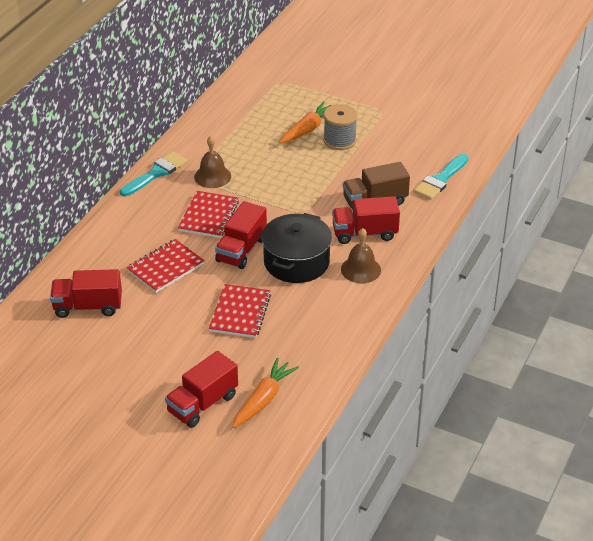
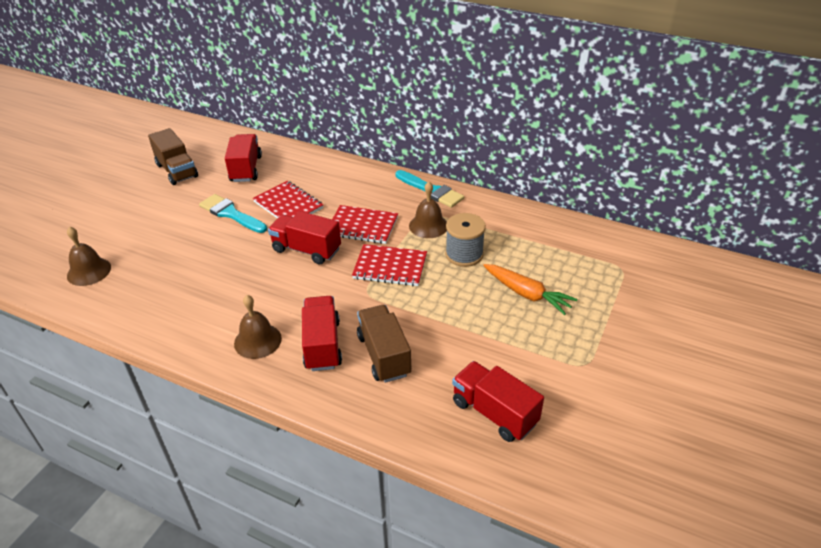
camera: 90 degrees right, 0 degrees up
red truck [165,351,238,428] -> red truck moved to [452,361,544,442]
red notebook [209,284,271,338] -> red notebook moved to [352,244,427,286]
orange carrot [232,358,299,428] -> brown bell [67,226,111,286]
black pot [261,213,332,283] -> none
grey spool [323,104,357,150] -> grey spool moved to [445,213,486,267]
turquoise brush [414,154,469,200] -> turquoise brush moved to [199,194,267,233]
none -> brown truck [148,128,198,185]

